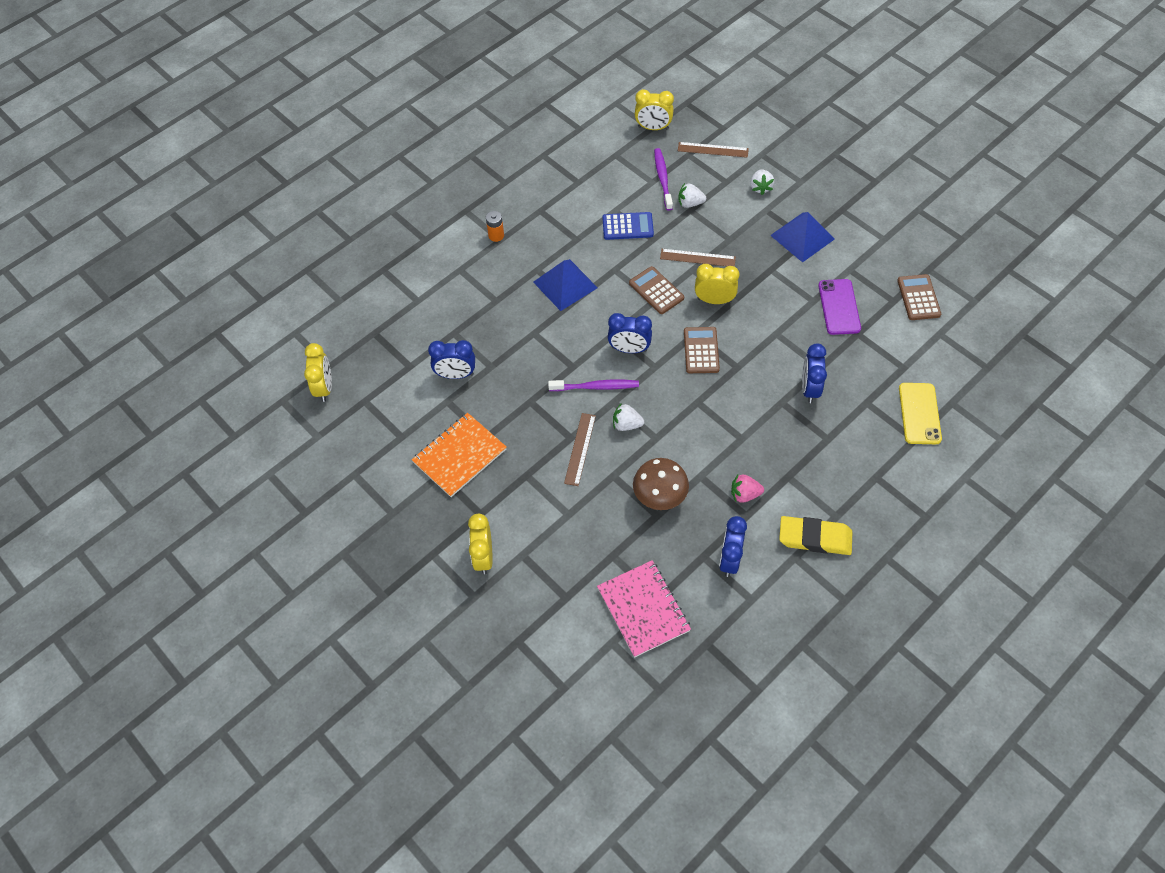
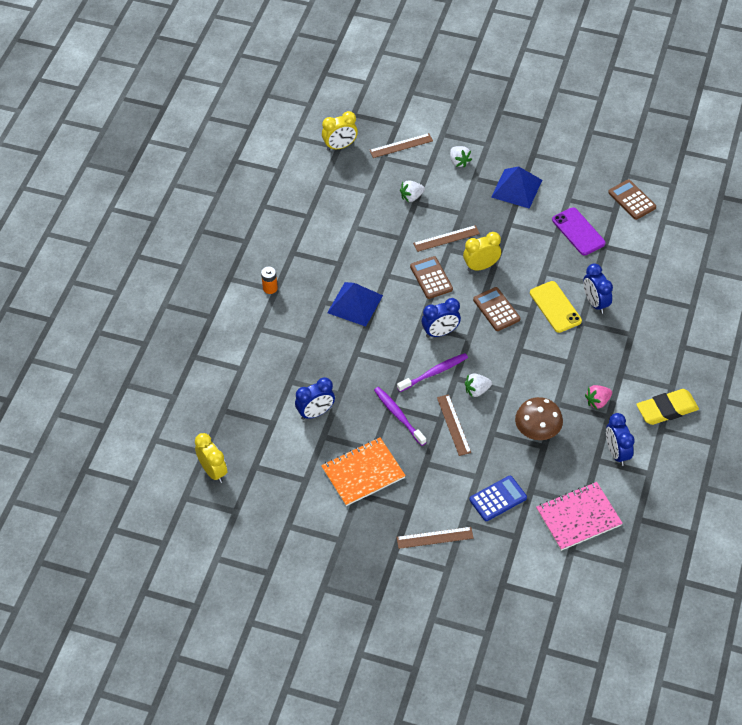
camera: 30 degrees left, 5 degrees down
orange notebook [412,413,506,497] -> orange notebook turned 45 degrees clockwise [321,438,406,506]
yellow clock [468,514,493,574] -> brown ruler [397,527,474,549]
pink notebook [597,560,691,658] -> pink notebook turned 60 degrees counterclockwise [536,482,623,551]
blue calculator [602,212,654,240] -> blue calculator moved to [470,476,527,521]
brown calculator [629,266,684,314] -> brown calculator turned 45 degrees clockwise [410,256,453,299]
purple toothbrush [654,148,673,211] -> purple toothbrush moved to [374,387,426,446]
yellow phone [899,383,942,444] -> yellow phone moved to [530,281,582,333]

